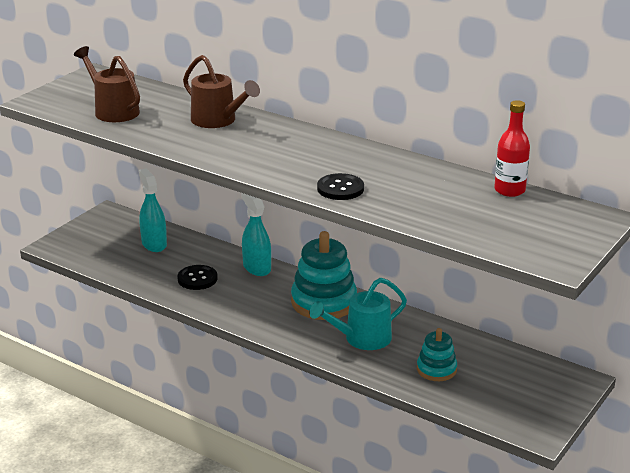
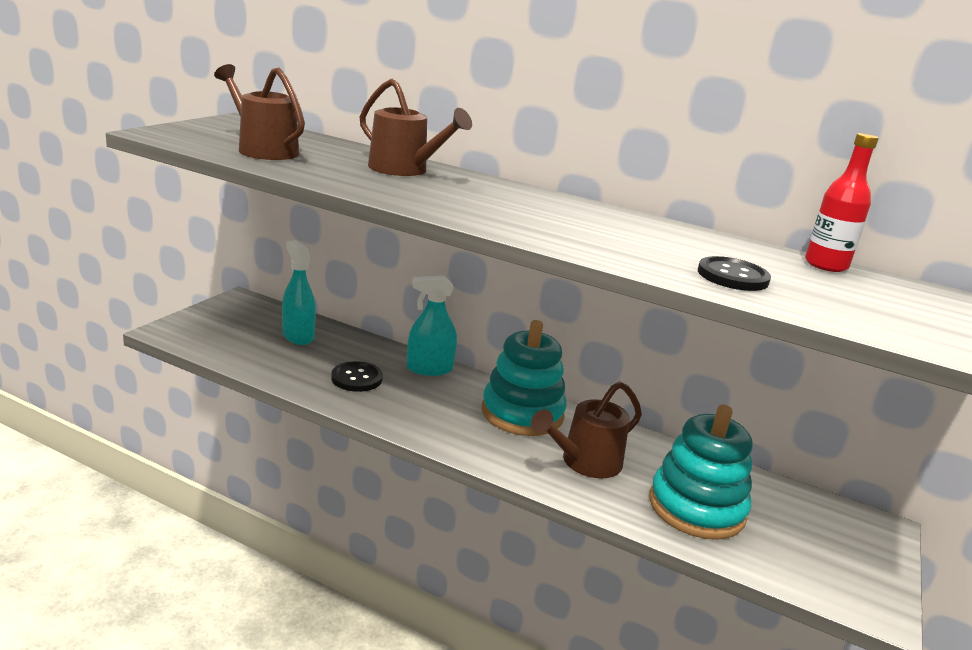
camera: 10 degrees left, 5 degrees down
turquoise spray bottle [241,193,271,276] -> turquoise spray bottle turned 60 degrees counterclockwise [407,275,457,376]
turquoise watering can [310,278,407,350] -> brown watering can [531,381,642,478]
black button [317,173,364,200] -> black button moved to [698,256,771,291]
turquoise stacking toy [417,328,457,381] -> turquoise stacking toy [649,405,752,540], size x1.78

